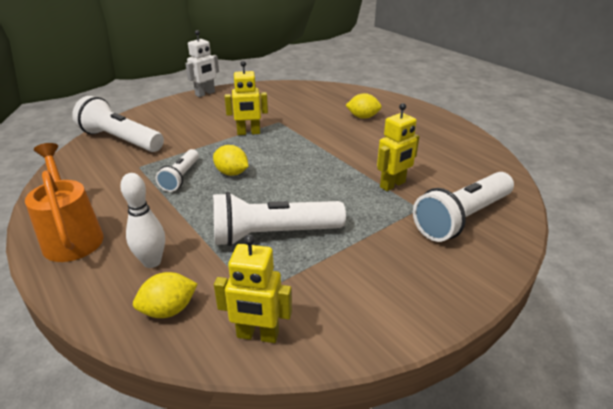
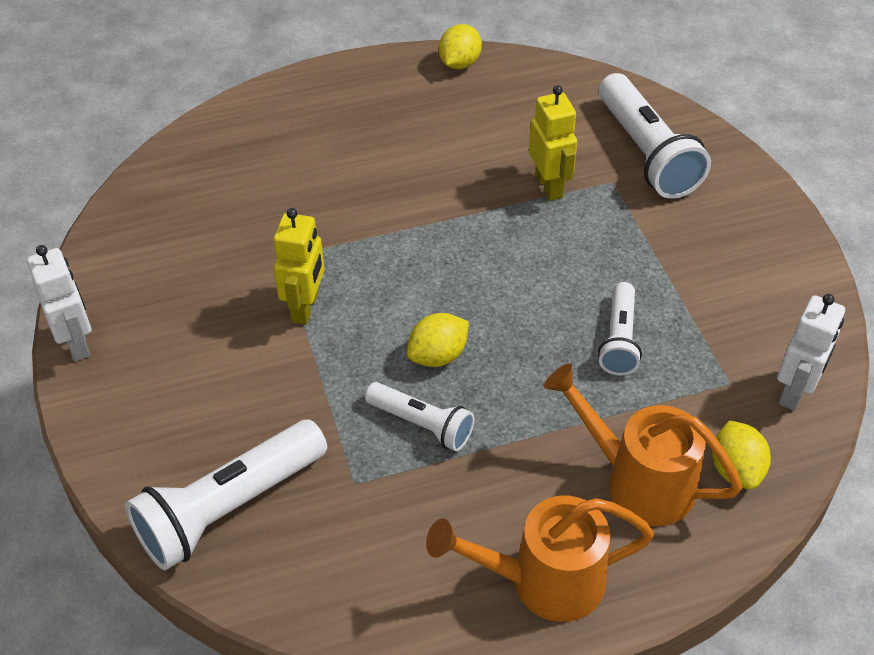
camera: 70 degrees left, 15 degrees up
white bowling pin [120,173,165,268] -> orange watering can [544,364,742,526]
white flashlight [213,192,346,246] -> white flashlight [598,282,642,375], size x0.58
yellow robot [214,234,292,343] -> white robot [777,294,845,411]
yellow lemon [346,93,382,119] -> yellow lemon moved to [439,24,482,69]

